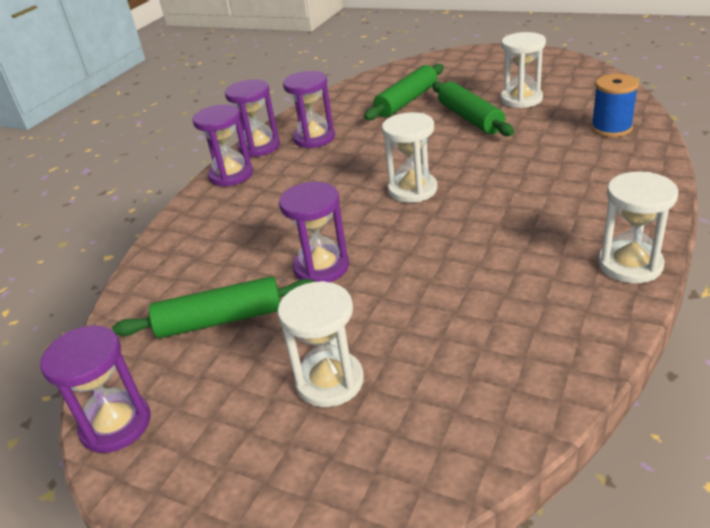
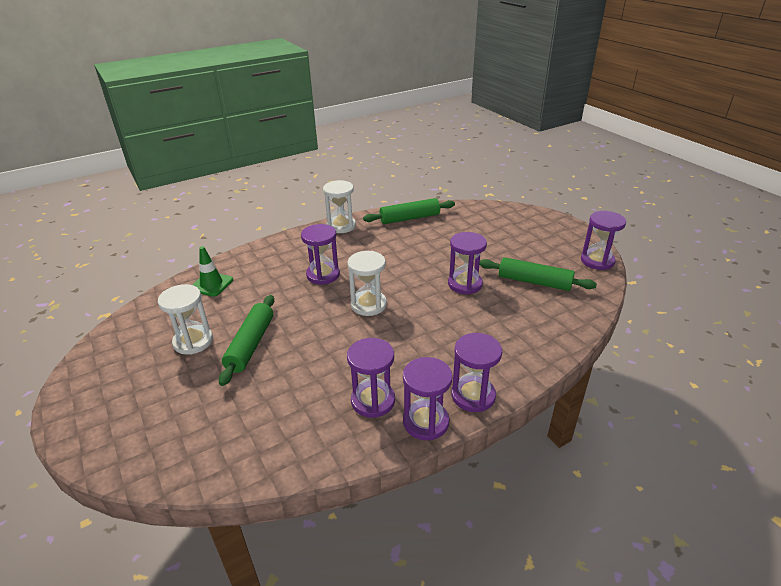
camera: 150 degrees left, 0 degrees up
white hourglass [278,281,364,407] -> none
green rolling pin [364,64,444,120] -> green rolling pin moved to [363,198,455,224]
blue spool [591,74,639,137] -> green traffic cone [192,246,233,297]
none -> purple hourglass [301,224,340,285]

